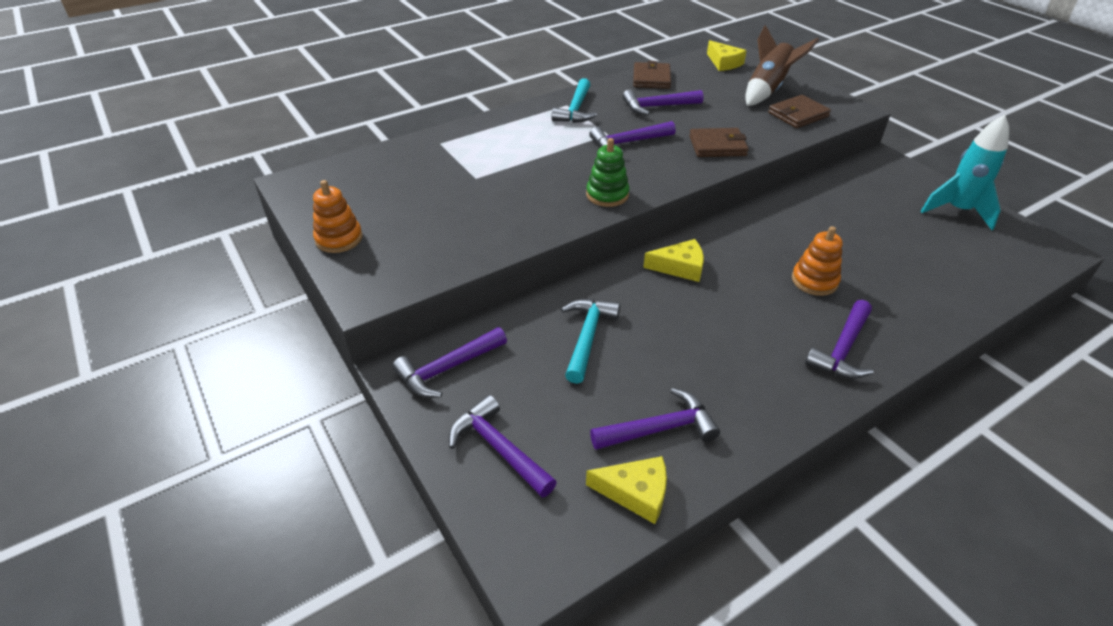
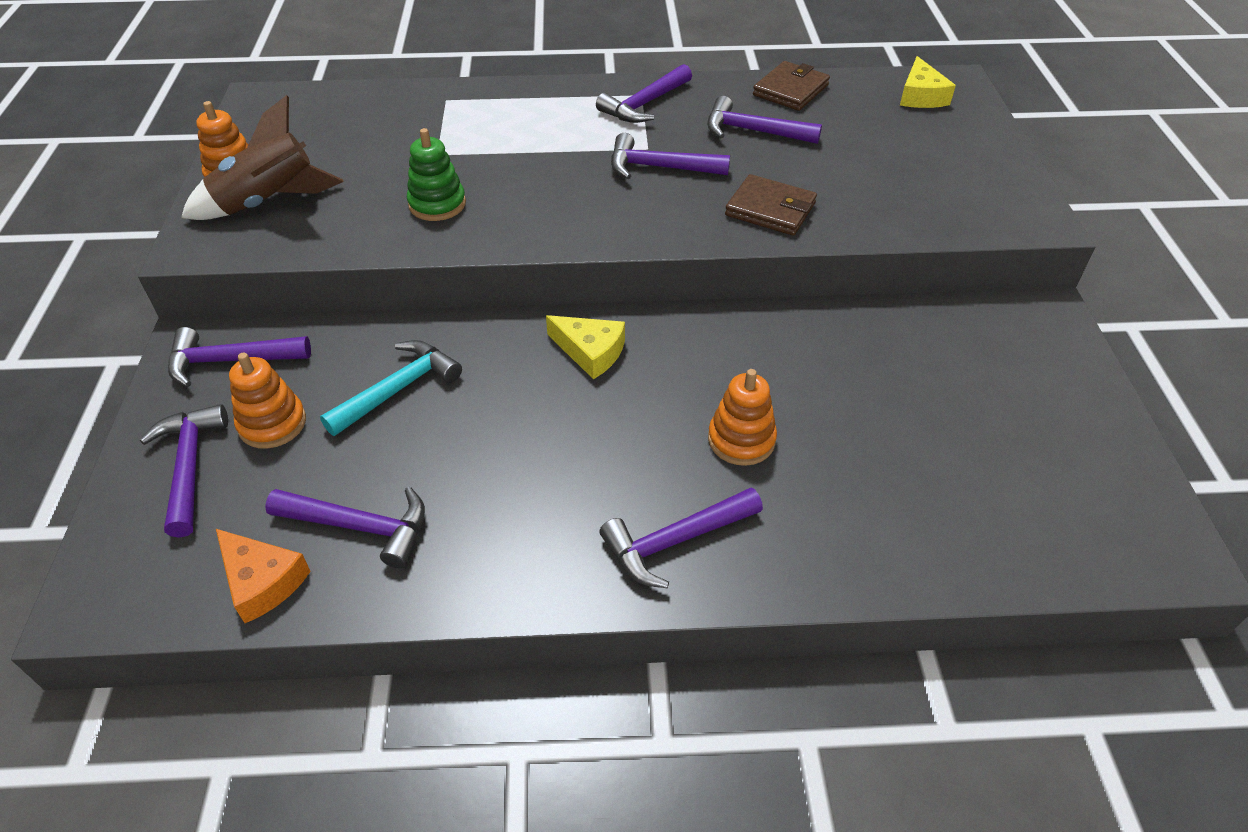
camera: 30 degrees right, 5 degrees up
turquoise hammer [551,78,597,123] -> purple hammer [596,64,692,123]
green stacking toy [586,138,630,207] -> green stacking toy moved to [407,128,466,221]
yellow cheese [586,456,667,524] -> orange cheese [216,529,311,623]
brown rocket [745,25,819,106] -> brown rocket moved to [181,95,344,220]
brown wallet [768,95,831,128] -> none
turquoise rocket [921,115,1009,230] -> none
none -> orange stacking toy [229,353,306,449]

